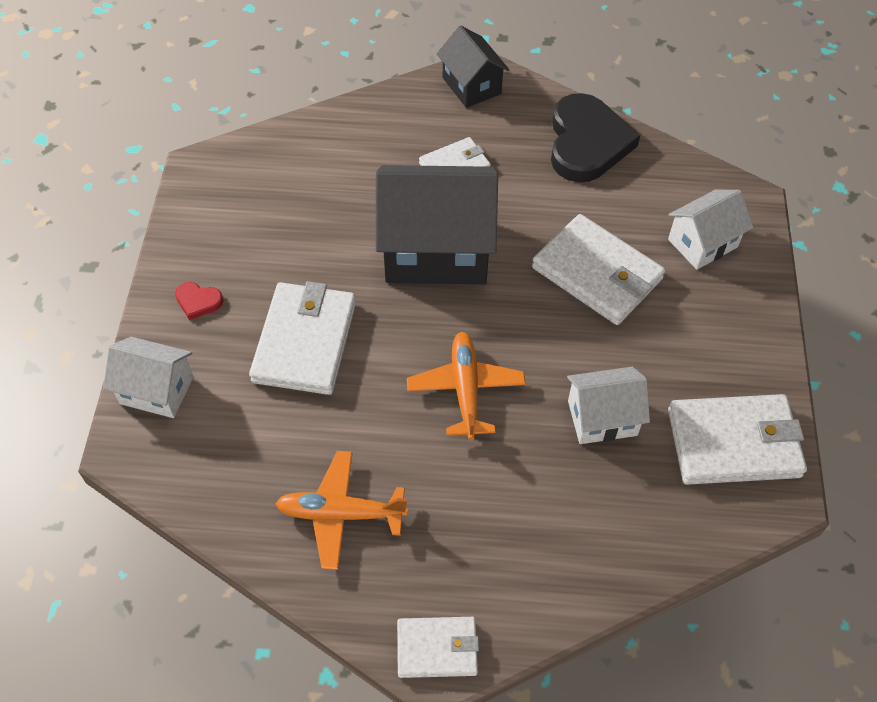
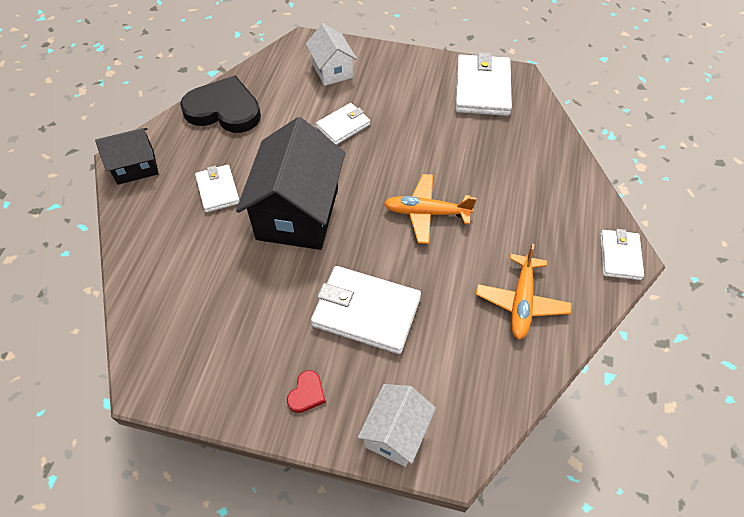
camera: 80 degrees left, 0 degrees up
white wallet [532,214,665,325] -> white wallet [316,103,370,145], size x0.59
white house [567,367,650,444] -> none

